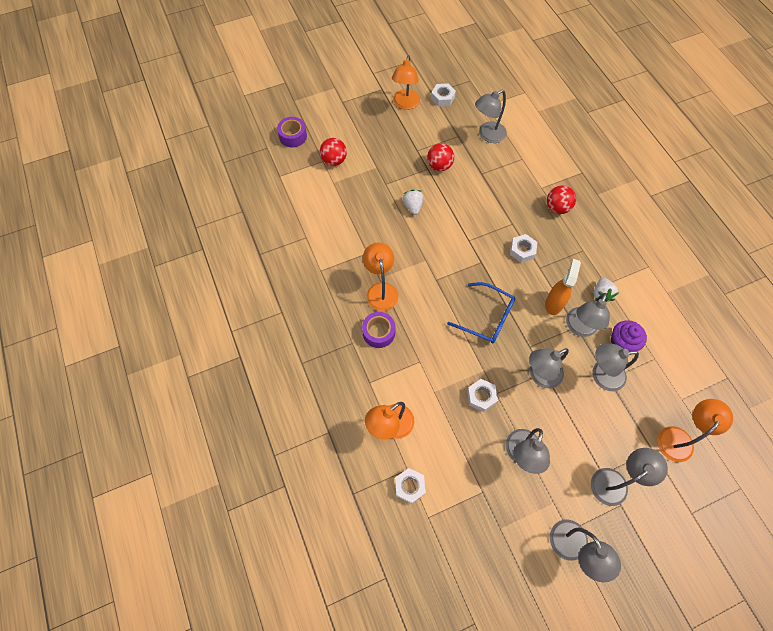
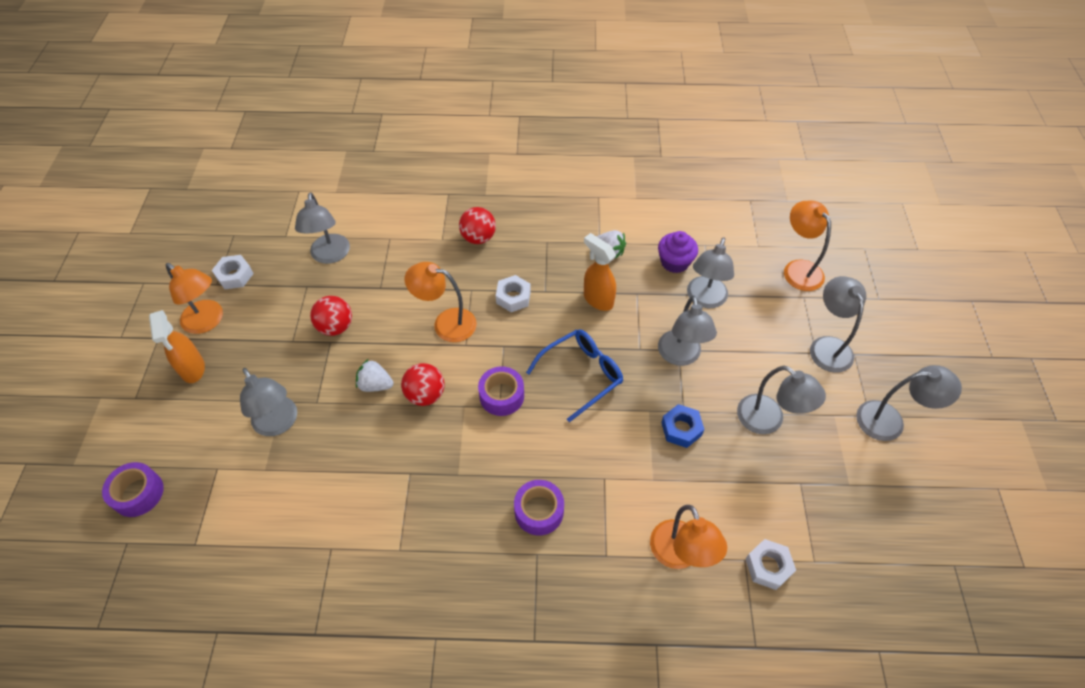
camera: 65 degrees left, 10 degrees down
red ball [320,138,347,166] -> red ball moved to [401,363,445,406]
orange lamp [363,243,398,311] -> orange lamp moved to [405,262,477,342]
white nut [467,379,498,412] -> blue nut [661,404,704,448]
grey lamp [566,293,610,337] -> grey lamp moved to [240,368,297,436]
none -> orange spray bottle [149,310,205,383]
none -> purple tape [478,366,524,416]

